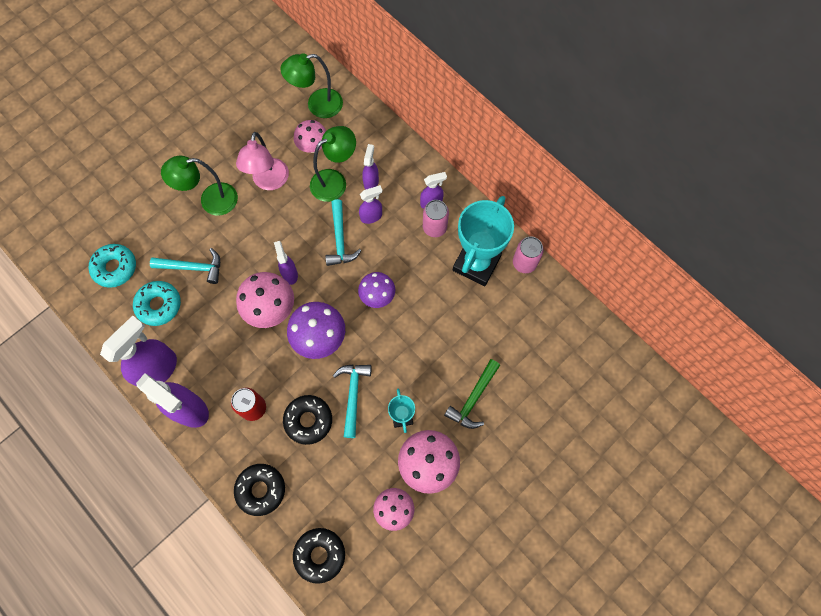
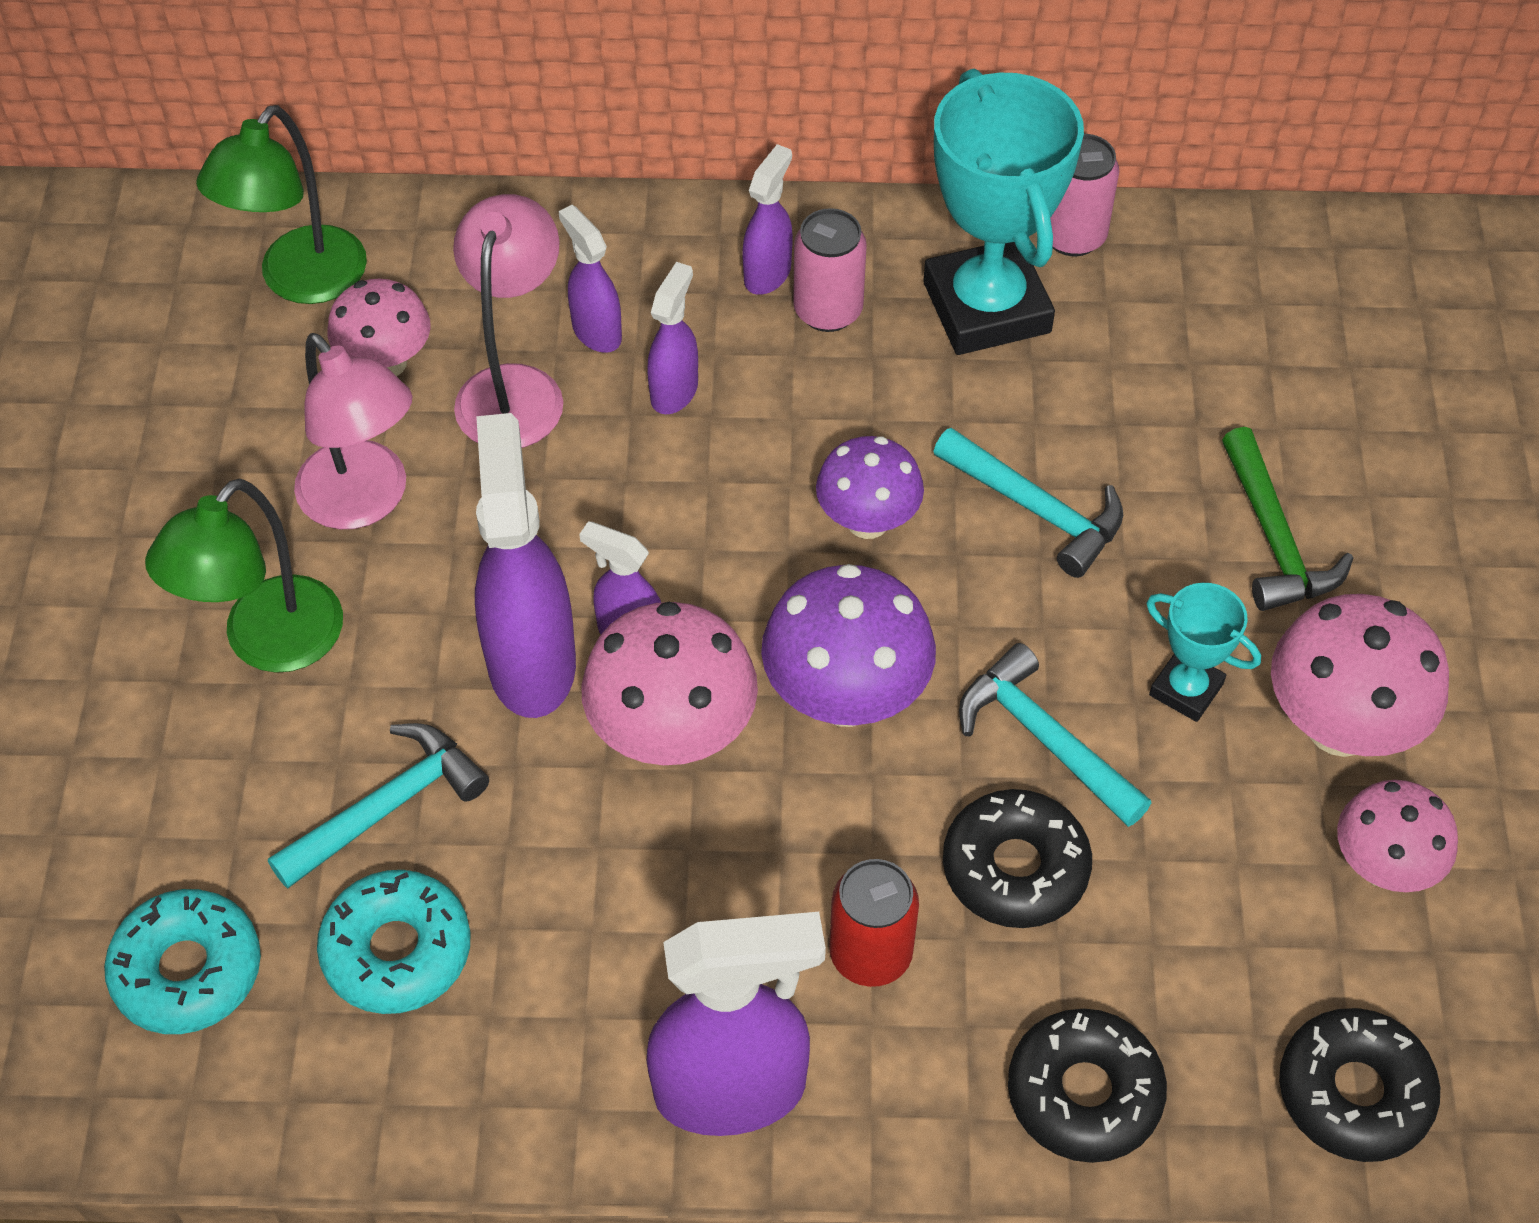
camera: 45 degrees left, 15 degrees down
purple spray bottle [100,315,177,386] -> purple spray bottle moved to [475,413,576,718]
green lamp [310,126,356,202] -> pink lamp [453,194,563,448]
turquoise hammer [325,199,361,266] -> turquoise hammer moved to [933,428,1123,578]

